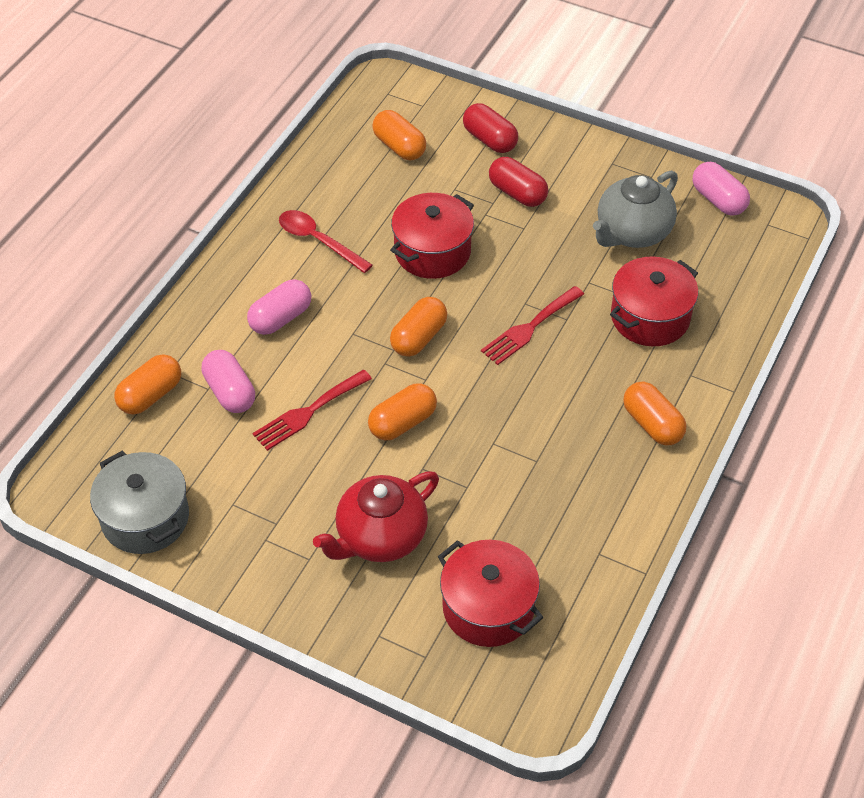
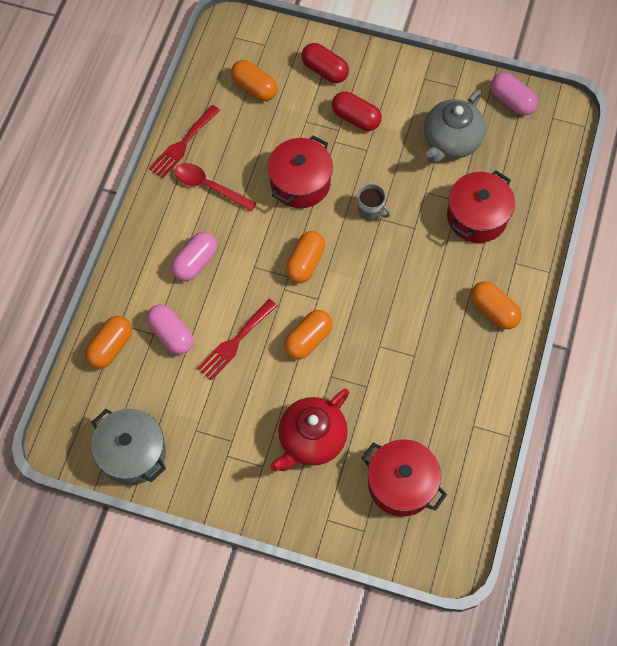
camera: 10 degrees left, 15 degrees up
red fork [481,286,584,365] -> red fork moved to [149,105,220,179]
none -> grey mug [358,184,390,221]

